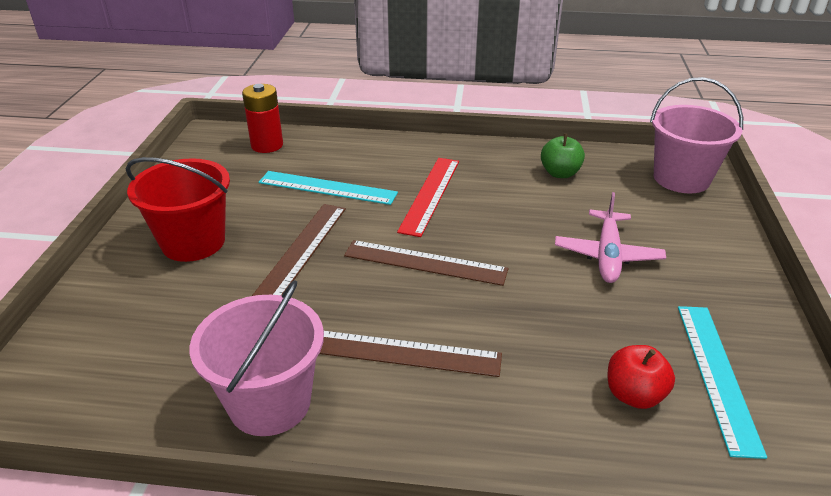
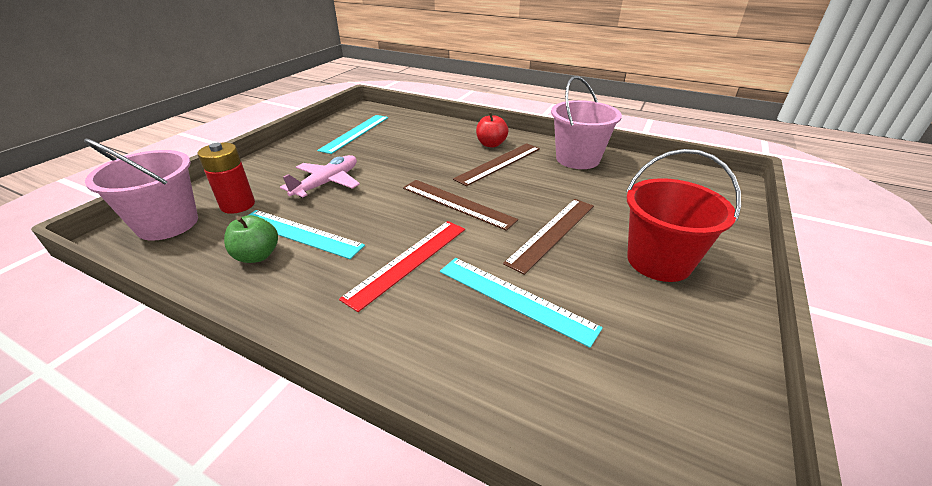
camera: 160 degrees left, 0 degrees up
red battery [242,84,283,153] -> red battery moved to [198,143,255,214]
brown ruler [319,331,502,377] -> brown ruler turned 75 degrees counterclockwise [453,143,540,186]
red apple [608,345,675,409] -> red apple moved to [476,112,508,148]
none -> turquoise ruler [247,210,365,259]

